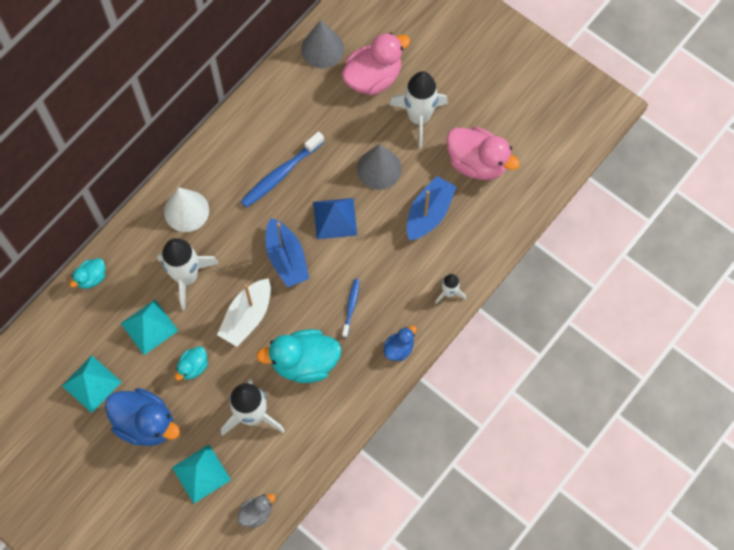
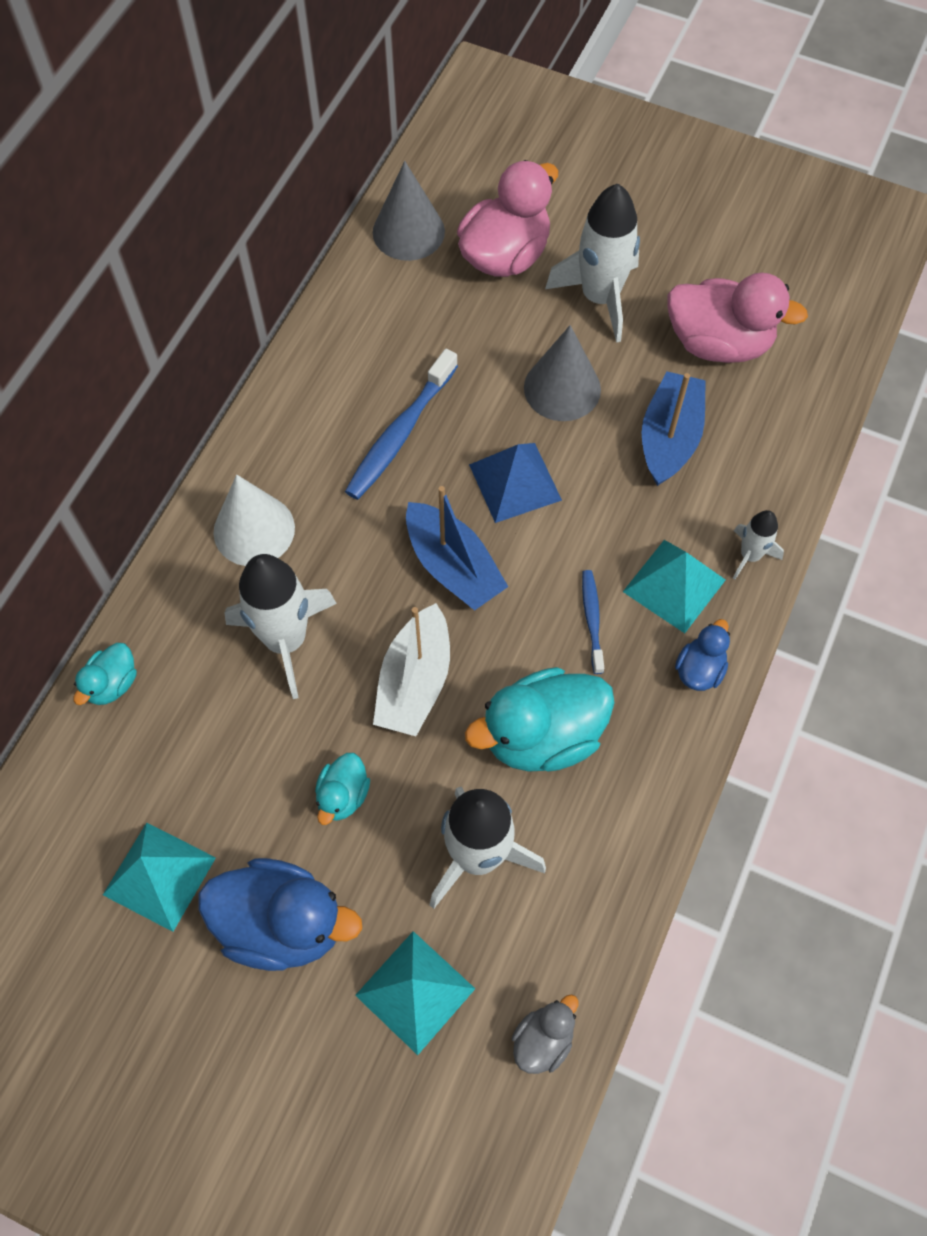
camera: 15 degrees left, 5 degrees down
turquoise pyramid [121,300,178,355] -> turquoise pyramid moved to [623,540,725,633]

